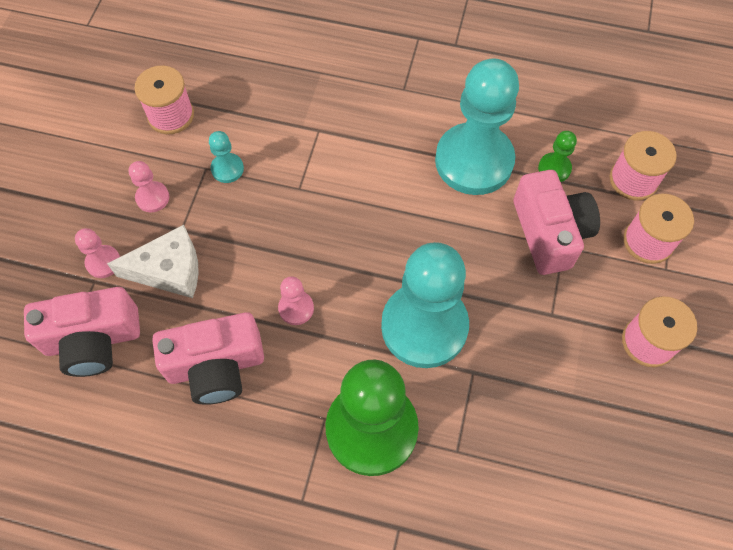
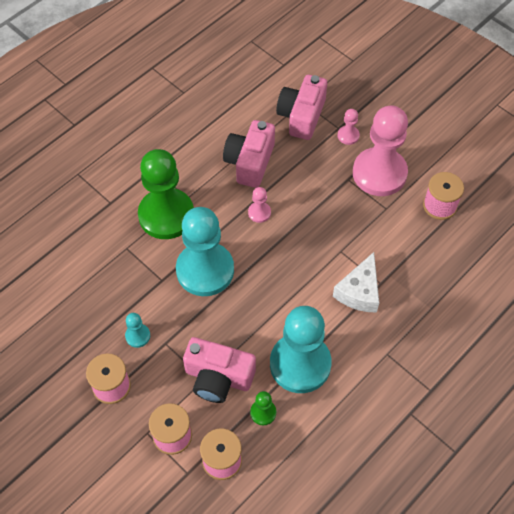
camera: 120 degrees right, 5 degrees down
white cheese [107,225,199,298] -> white cheese moved to [333,252,379,313]
pink pawn [129,161,169,212] -> pink pawn [353,105,408,196], size x2.42
turquoise pawn [209,131,244,183] -> turquoise pawn moved to [125,313,150,348]

